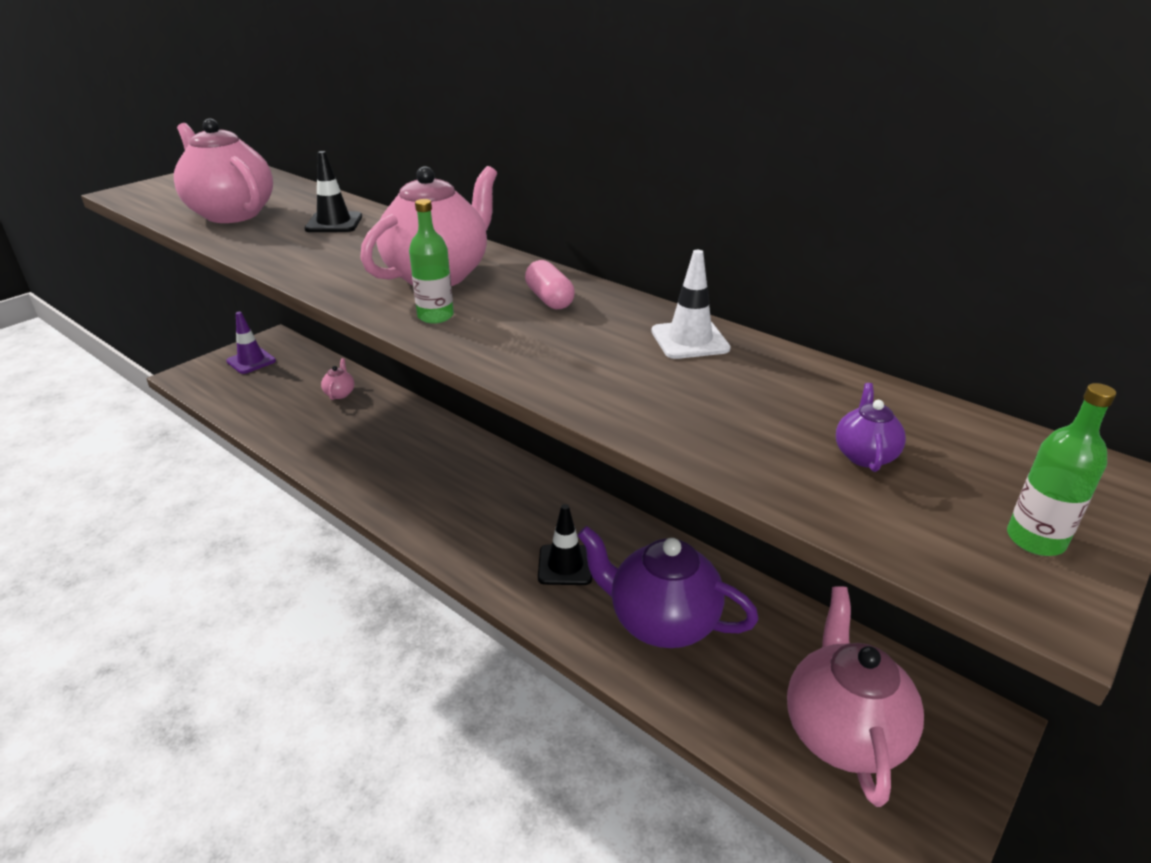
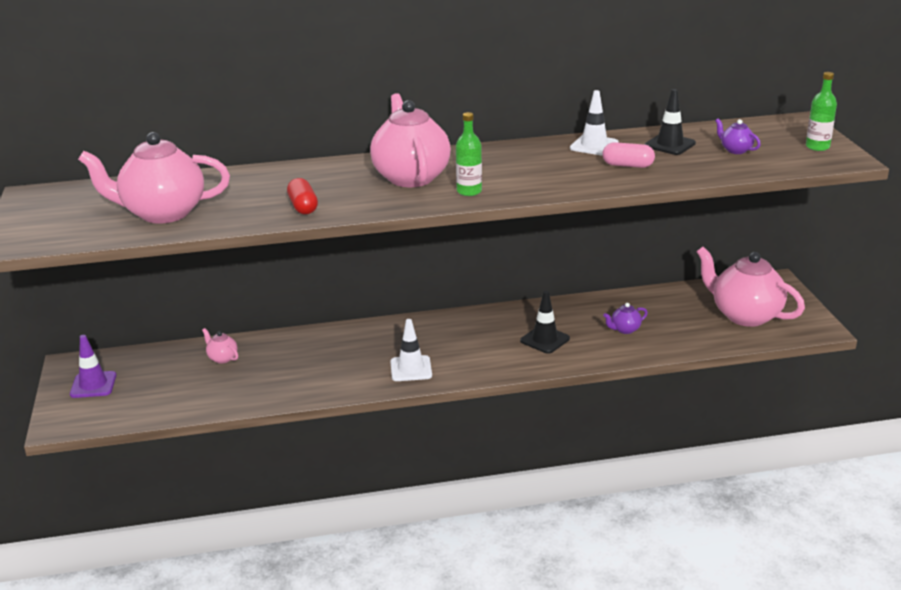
camera: 50 degrees left, 5 degrees down
black traffic cone [305,151,362,232] -> black traffic cone moved to [645,89,696,155]
pink capsule [525,260,575,309] -> pink capsule moved to [603,142,655,168]
purple teapot [577,526,759,648] -> purple teapot [603,303,648,334], size x0.42
none -> red capsule [287,178,318,214]
none -> white traffic cone [390,319,432,381]

